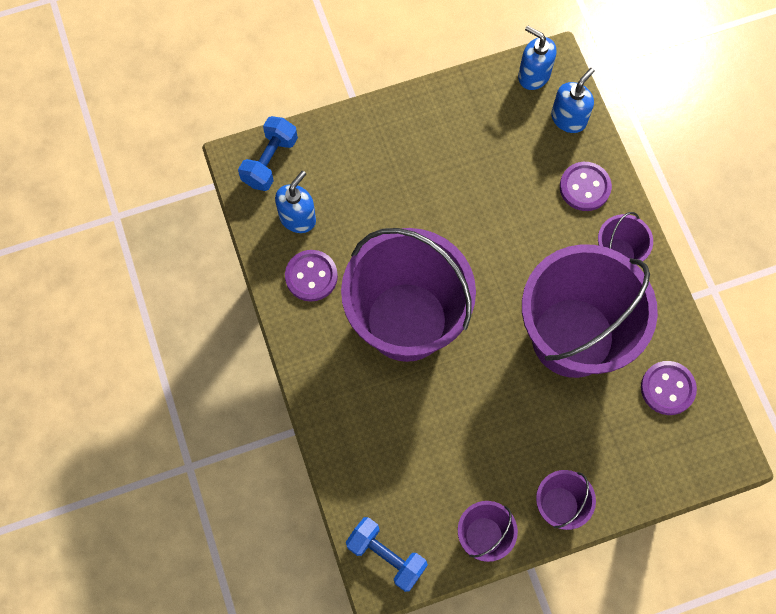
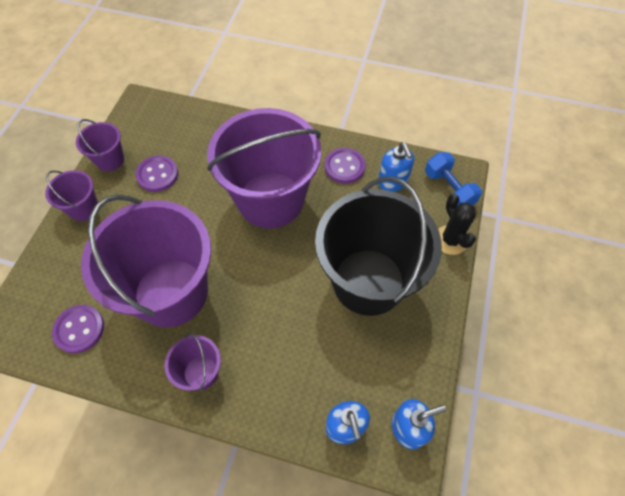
camera: 125 degrees right, 10 degrees down
blue dumbbell [346,517,428,592] -> none
purple button [560,162,612,211] -> purple button moved to [135,155,178,192]
none -> black bucket [315,177,442,316]
none -> black cactus [438,194,476,255]

